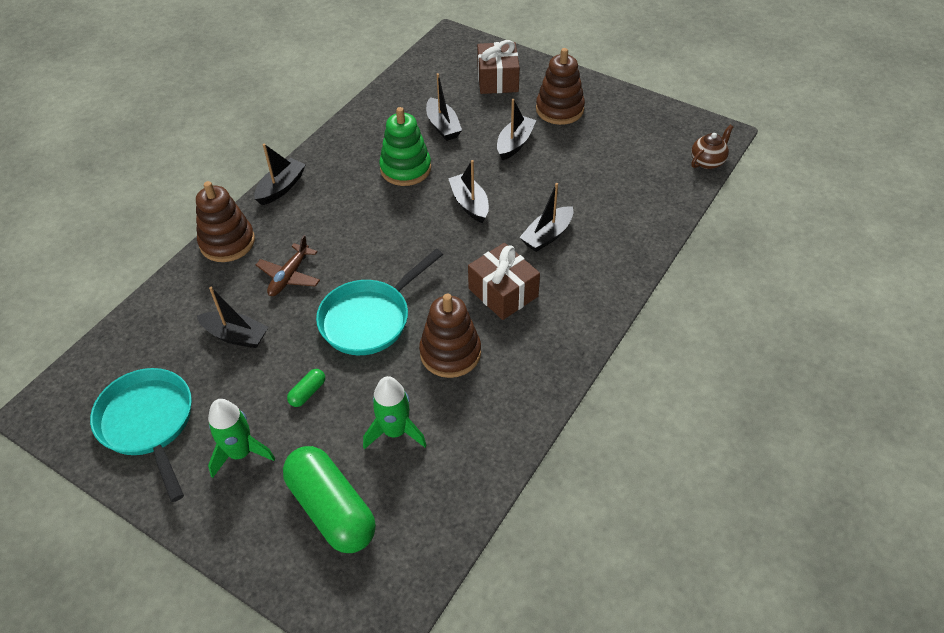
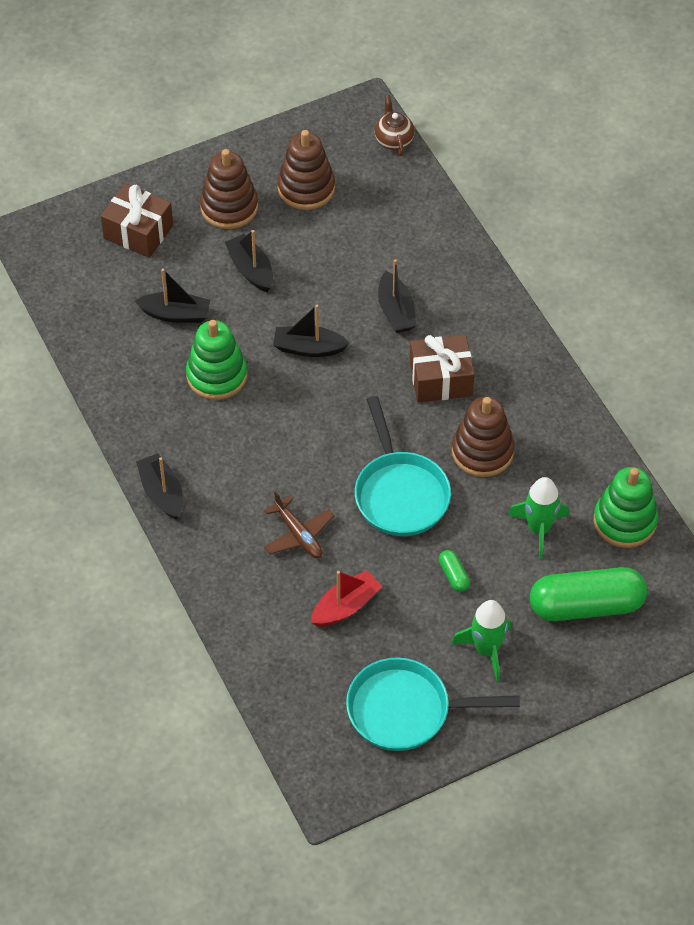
camera: 60 degrees left, 5 degrees up
brown stacking toy [196,181,255,262] -> brown stacking toy moved to [277,130,335,210]
black boat [197,287,268,348] -> red boat [311,570,382,627]
none -> green stacking toy [594,467,658,548]

